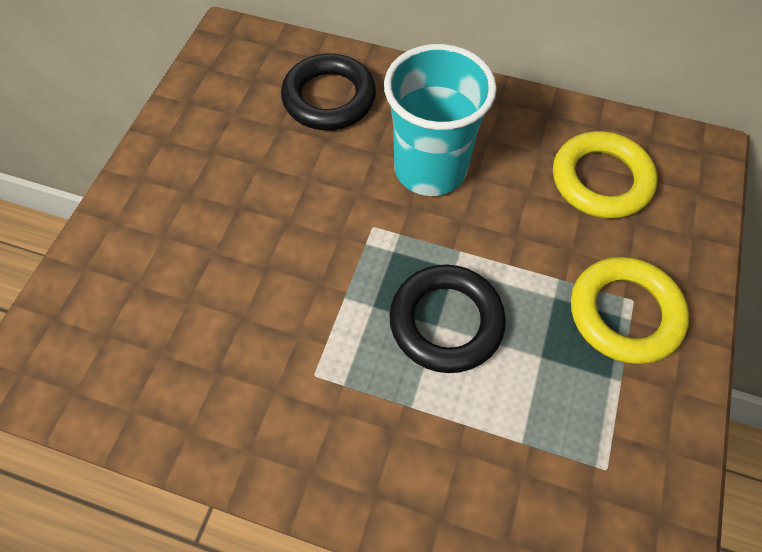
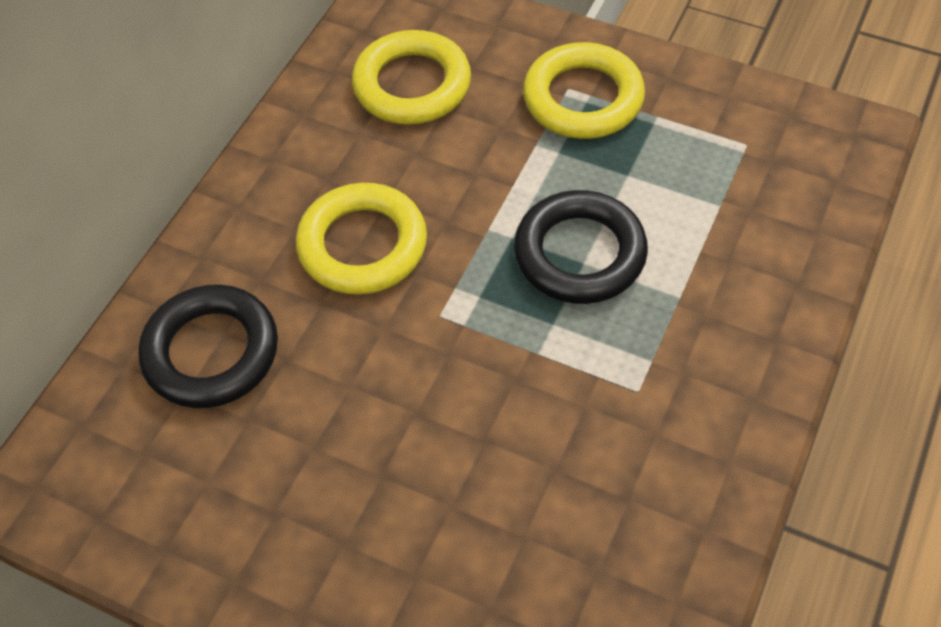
camera: 80 degrees left, 5 degrees down
turquoise cup [384,44,497,196] -> yellow ring [296,183,427,295]

